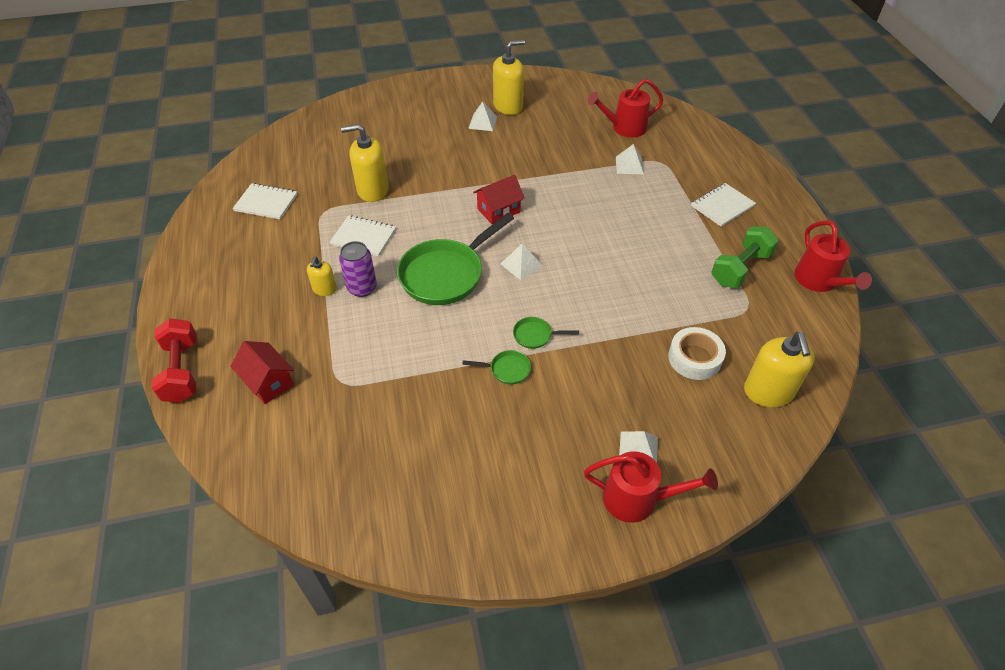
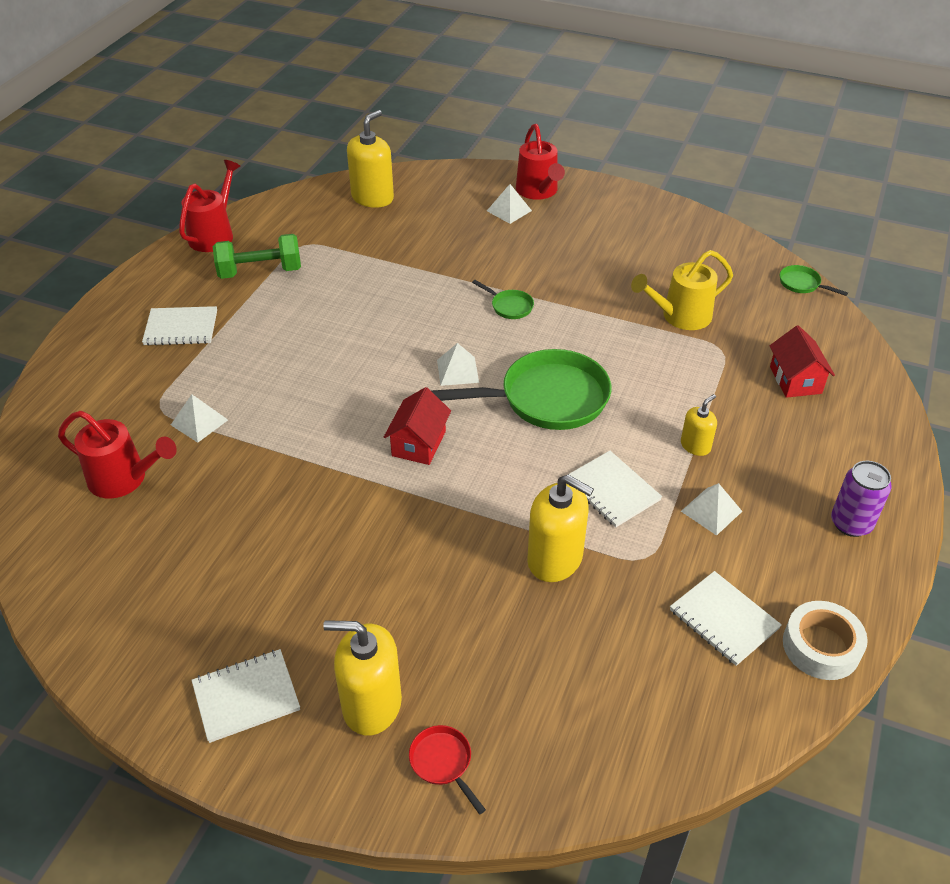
camera: 145 degrees left, 5 degrees down
red dumbbell [152,318,197,403] -> none
purple can [339,241,377,297] -> purple can moved to [831,461,892,537]
green pan [462,350,531,384] -> green pan moved to [780,265,848,296]
white pyramid [468,101,497,131] -> white pyramid moved to [681,483,742,536]
red house [473,175,525,224] -> red house turned 75 degrees counterclockwise [384,387,451,465]
yellow soap dispenser [493,40,525,115] -> yellow soap dispenser moved to [323,620,402,736]
red watering can [584,451,718,523] -> red watering can turned 150 degrees counterclockwise [516,124,565,200]
white tape [668,327,726,380] -> white tape moved to [783,601,868,680]
none -> white notebook [192,649,300,743]
none -> red pan [409,725,486,814]
none -> yellow watering can [631,250,733,330]

